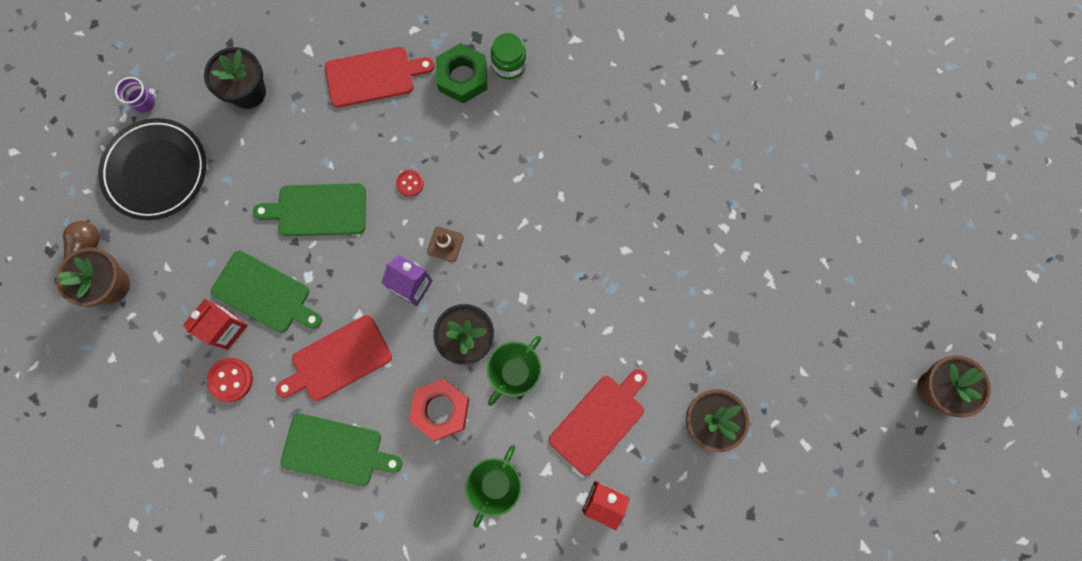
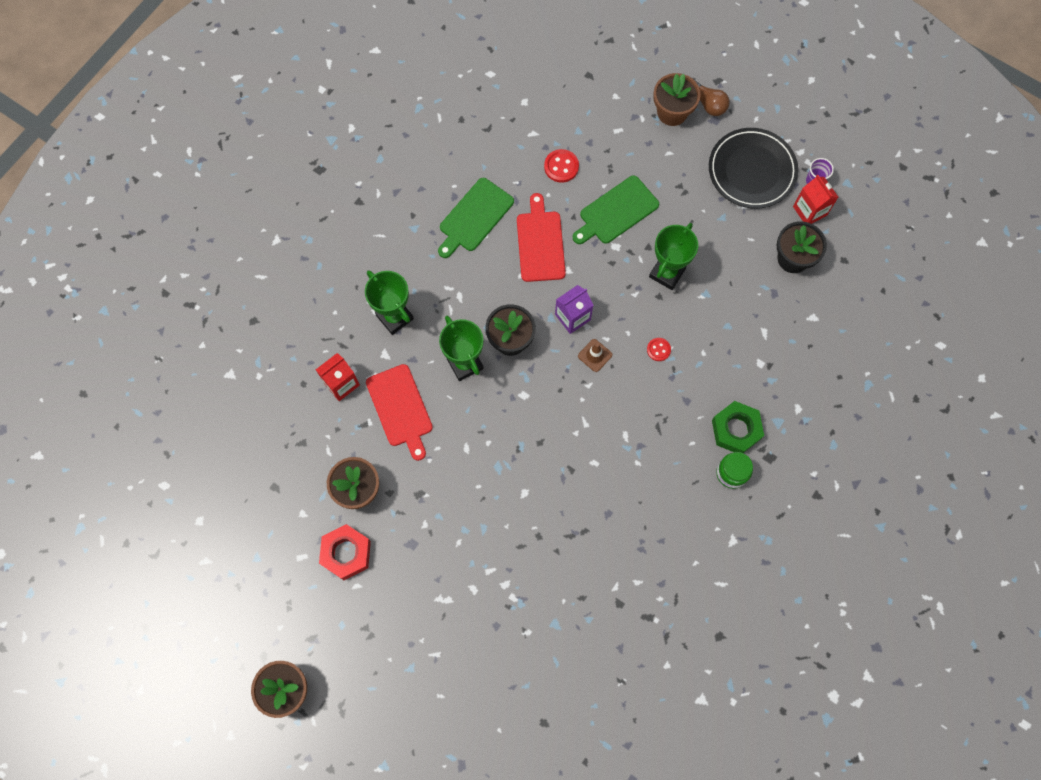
camera: 115 degrees right, 5 degrees down
red carton [183,299,248,350] -> red carton moved to [793,175,838,224]
green cutting board [253,183,366,236] -> green trophy [649,223,698,290]
red cutting board [325,47,435,108] -> none
red nut [409,378,469,441] -> red nut moved to [319,524,371,580]

